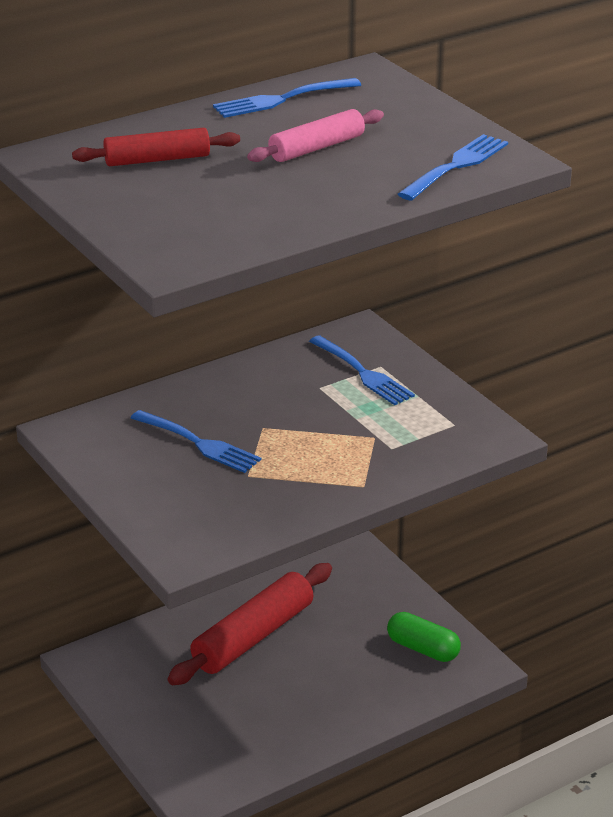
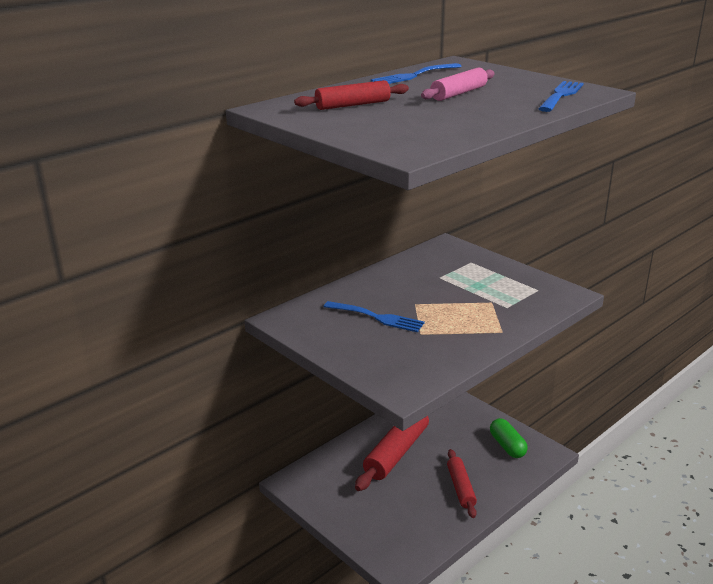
camera: 10 degrees left, 5 degrees down
blue fork [309,335,415,405] -> none
green capsule [387,612,461,662] -> green capsule turned 45 degrees clockwise [490,418,528,458]
none -> red rolling pin [447,449,477,518]

